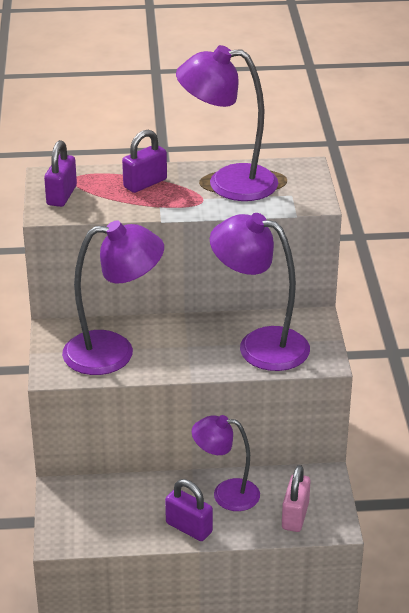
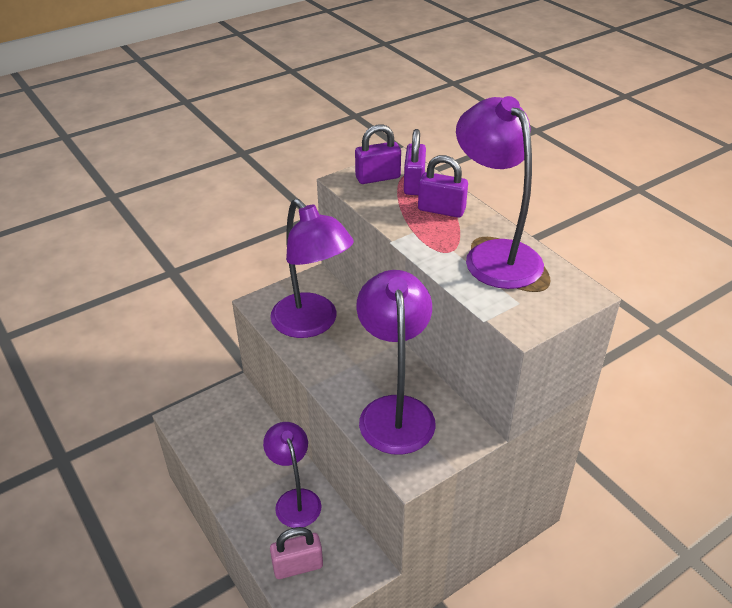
camera: 60 degrees right, 5 degrees up
purple padlock [165,479,213,541] -> purple padlock moved to [404,129,426,195]

